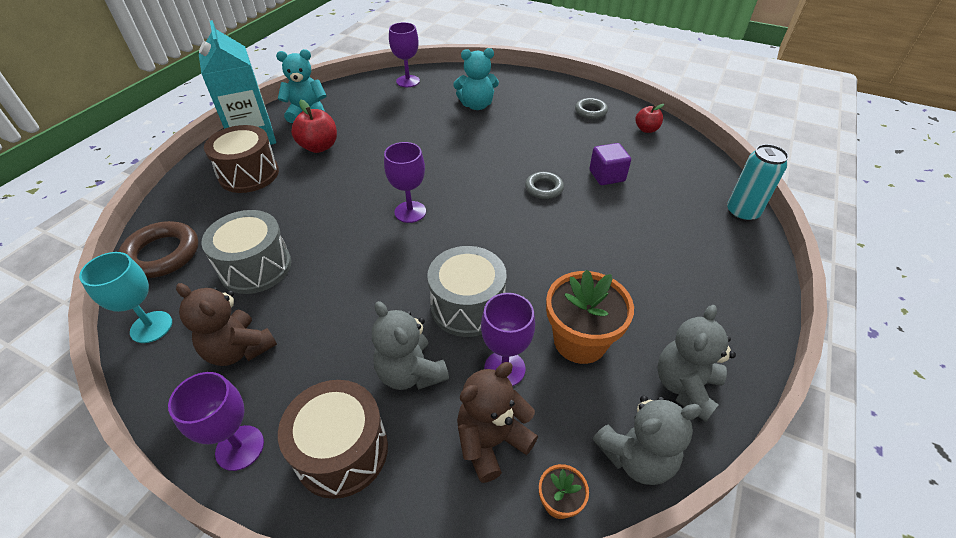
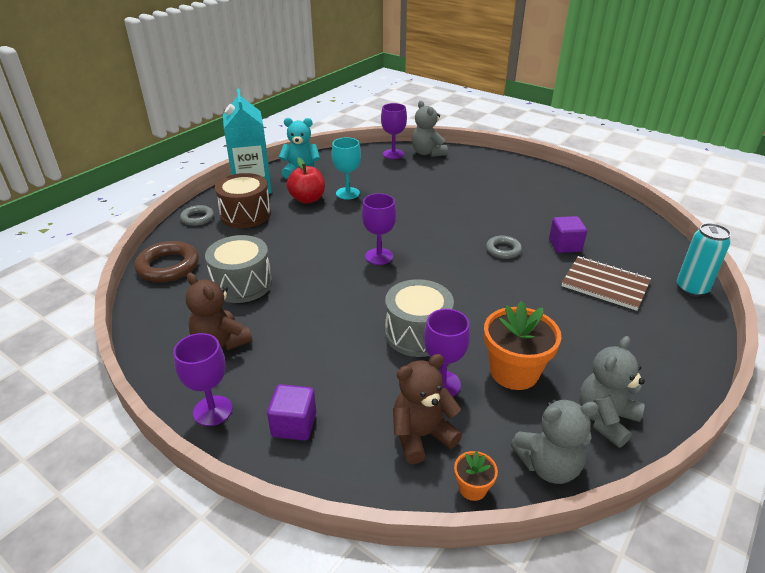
camera: 10 degrees right, 10 degrees down
turquoise goblet [79,252,172,343] -> turquoise goblet moved to [332,137,361,200]
brown drum [278,380,388,499] -> purple cube [267,384,316,441]
grey teddy bear [372,301,449,390] -> grey teddy bear moved to [412,101,448,157]
turquoise teddy bear [453,48,499,110] -> none
grey ring [575,98,608,119] -> grey ring moved to [180,205,214,226]
red apple [636,104,664,133] -> none
none -> brown notebook [562,256,651,311]

